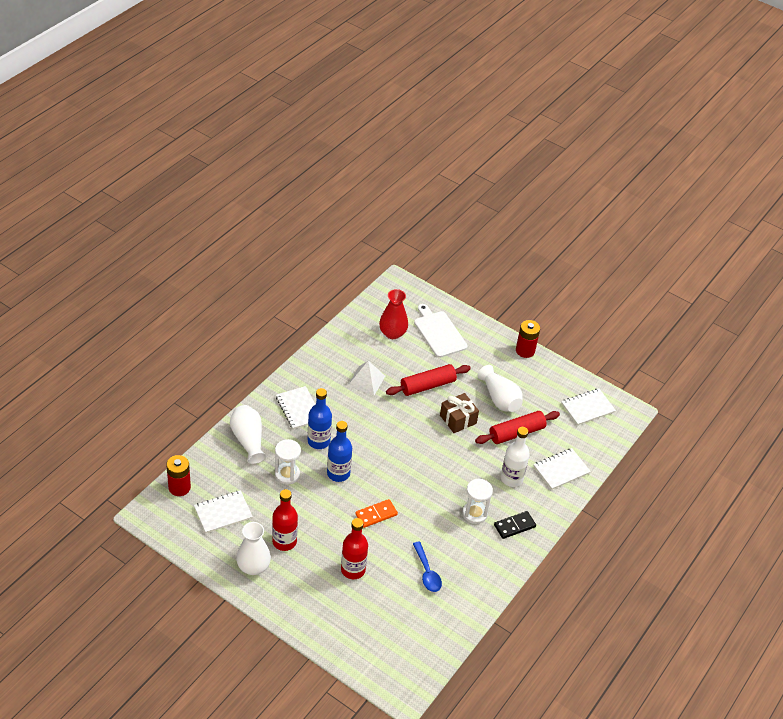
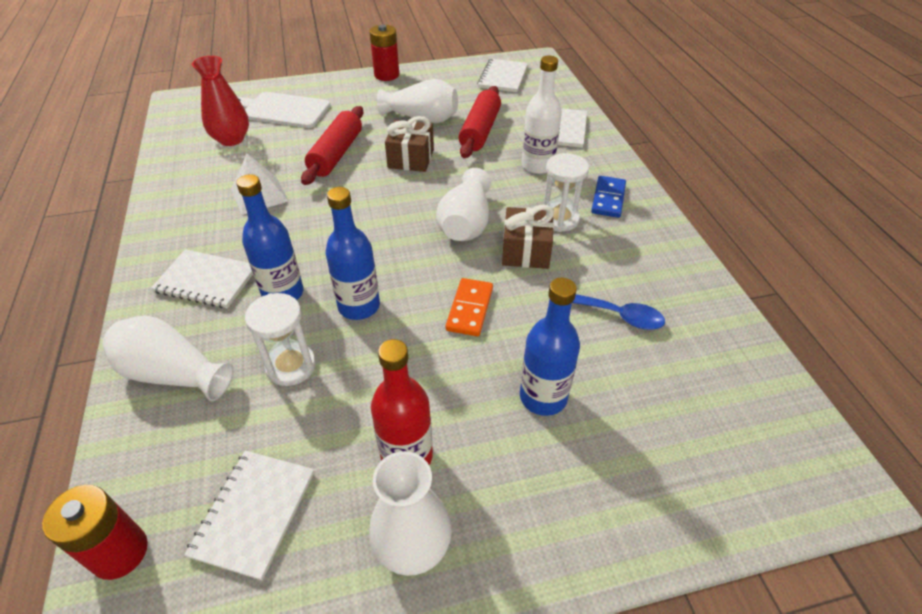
camera: 45 degrees left, 0 degrees up
red bottle [341,518,368,579] -> blue bottle [520,278,580,416]
black domino [494,511,536,539] -> blue domino [591,176,626,218]
none -> white vase [436,168,491,241]
none -> brown gift [502,205,554,269]

